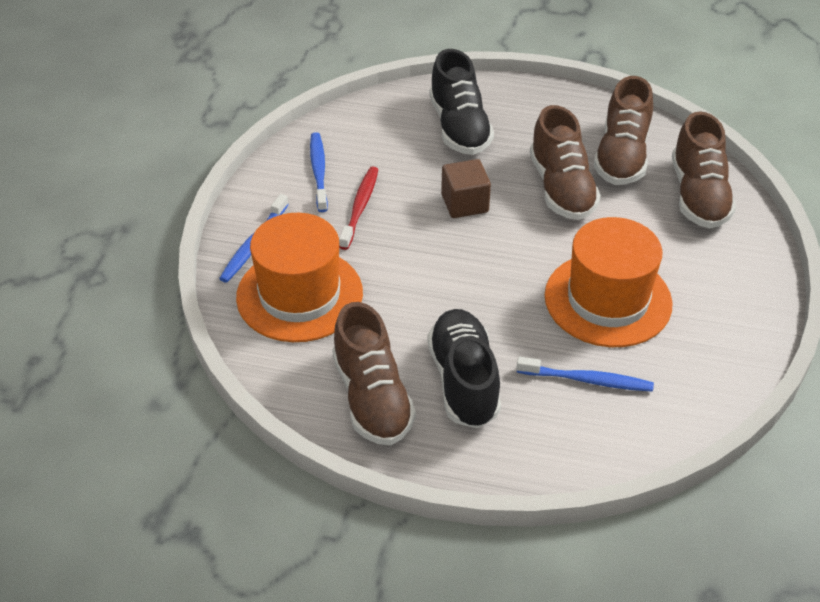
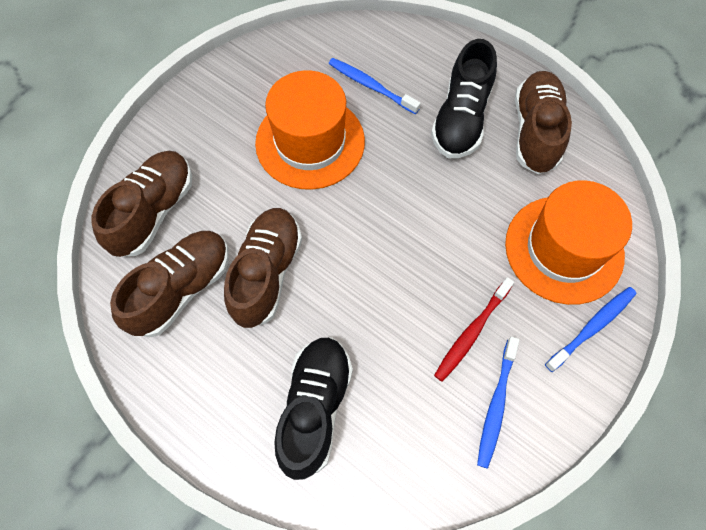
camera: 155 degrees left, 20 degrees up
brown cube [441,159,491,218] -> none

